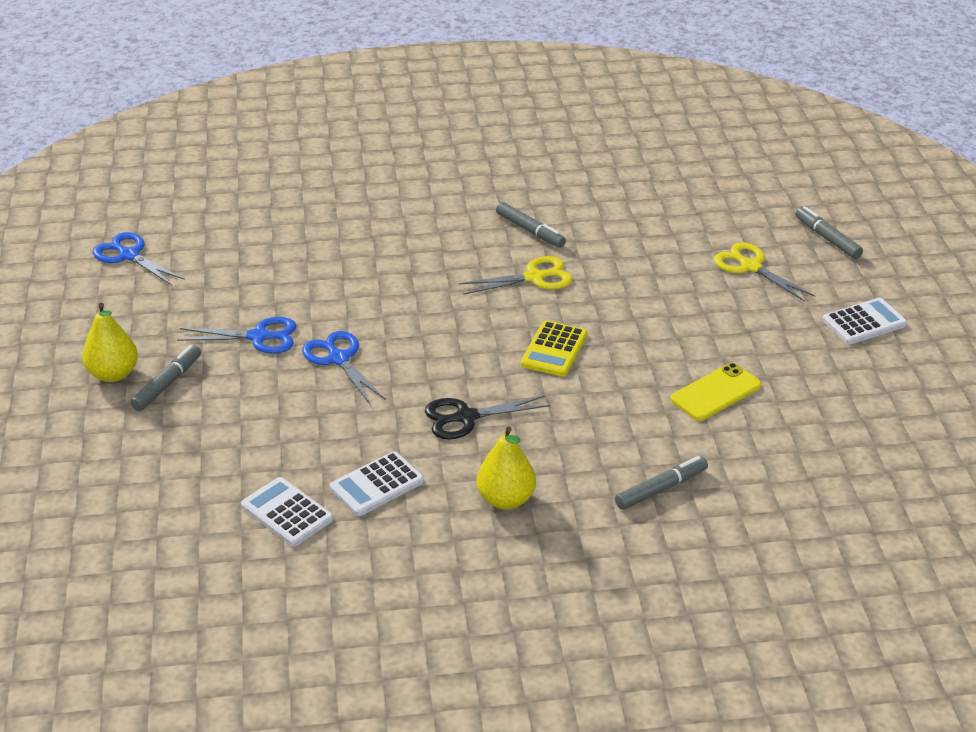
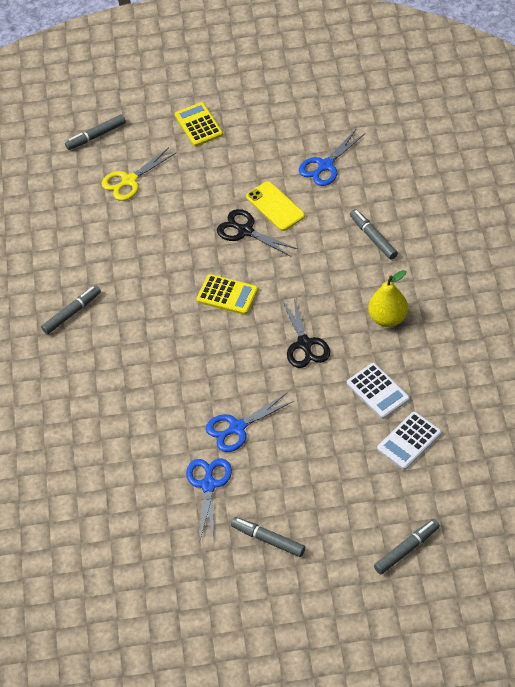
camera: 85 degrees left, 15 degrees up
yellow pear [82,303,138,382] -> none
blue scissors [93,232,185,285] -> blue scissors moved to [299,129,365,186]
yellow scissors [459,256,572,295] -> none
white calculator [822,298,907,344] -> yellow calculator [175,102,223,147]
none -> black scissors [217,209,297,257]
none -> grey marker [374,519,440,574]

